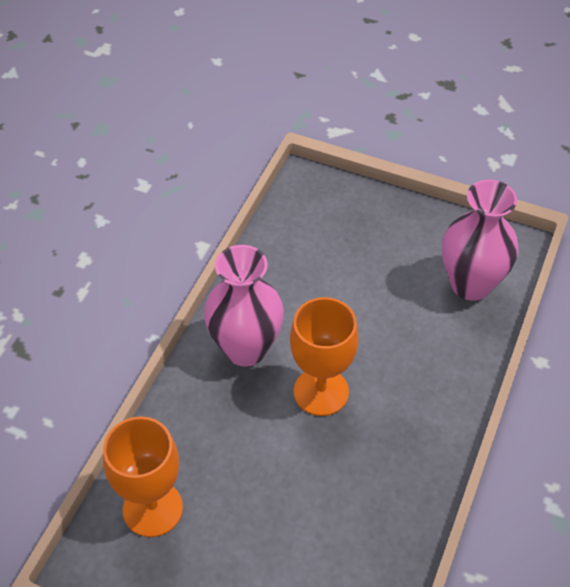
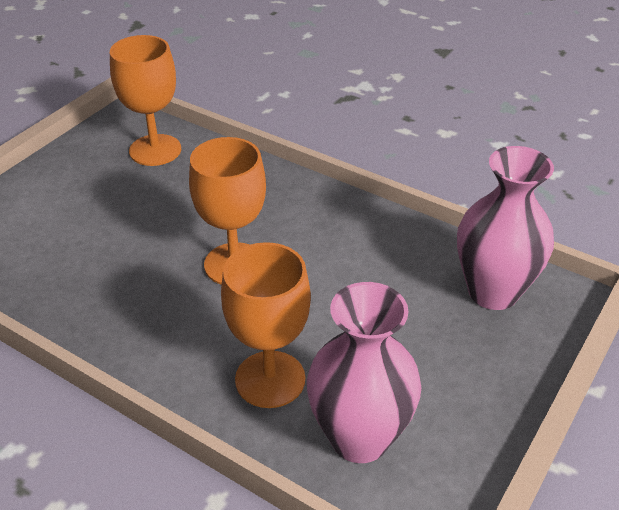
camera: 100 degrees right, 10 degrees down
pink vase [204,245,284,366] -> pink vase moved to [457,146,554,310]
none -> orange goblet [221,242,311,408]

